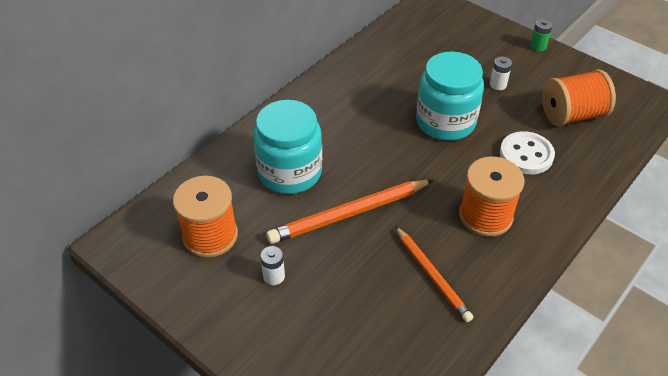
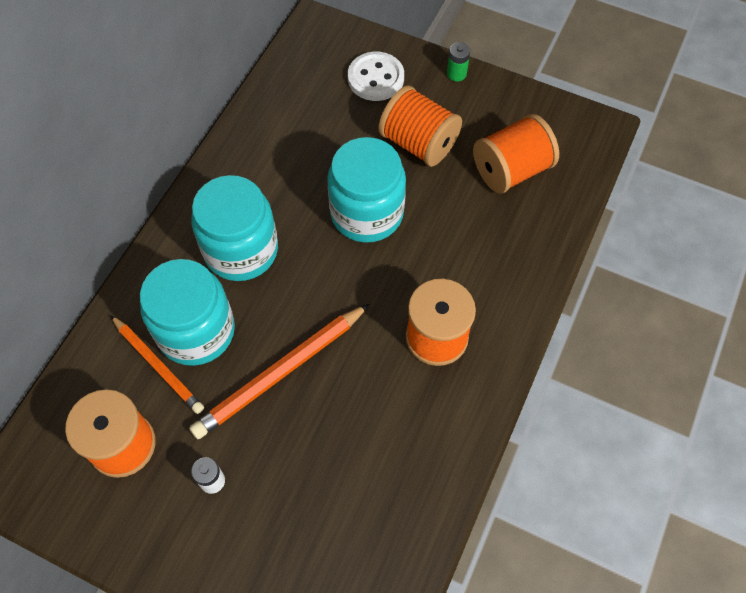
camera: 15 degrees left, 15 degrees up
orange pencil [395,226,473,322] -> orange pencil moved to [111,316,204,414]
white battery [490,57,512,90] -> orange spool [378,86,462,167]
white button [500,131,555,174] -> white button moved to [348,52,404,101]
none -> turquoise jar [192,175,278,281]

